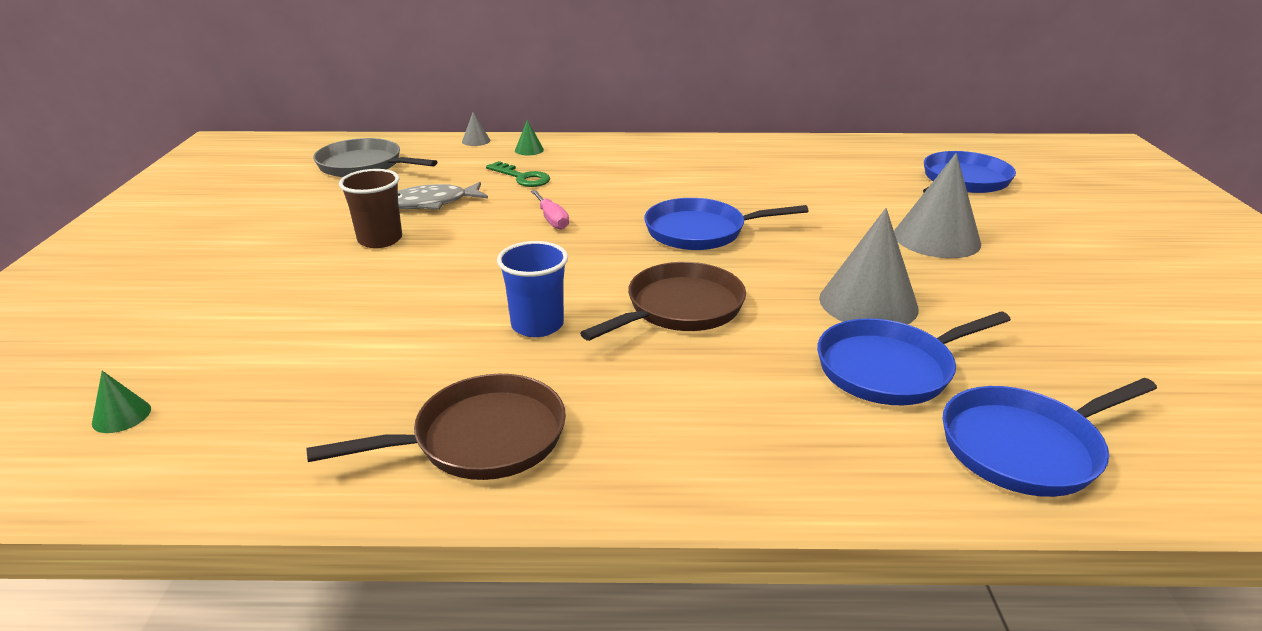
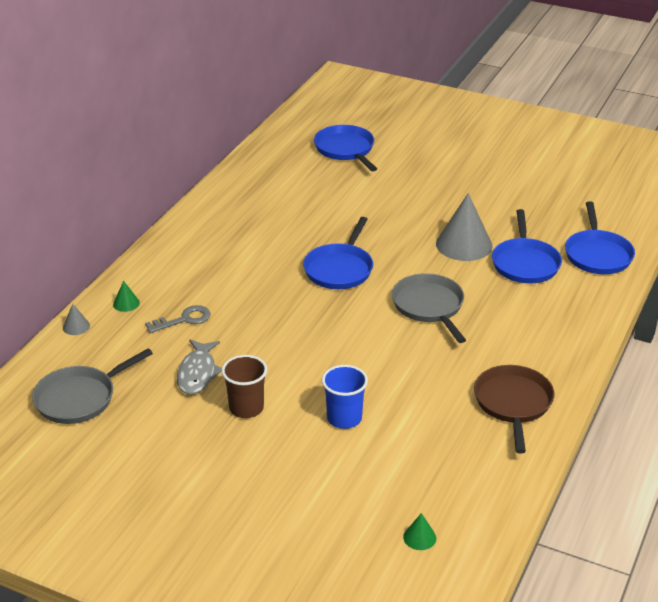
camera: 65 degrees left, 5 degrees up
green key [486,161,550,187] -> grey key [145,305,210,333]
blue cup [497,241,568,337] -> blue cup moved to [322,365,368,429]
pink screwdriver [531,190,569,230] -> none
brown pan [580,262,746,341] -> grey pan [392,273,466,343]
grey cone [894,153,981,258] -> none

